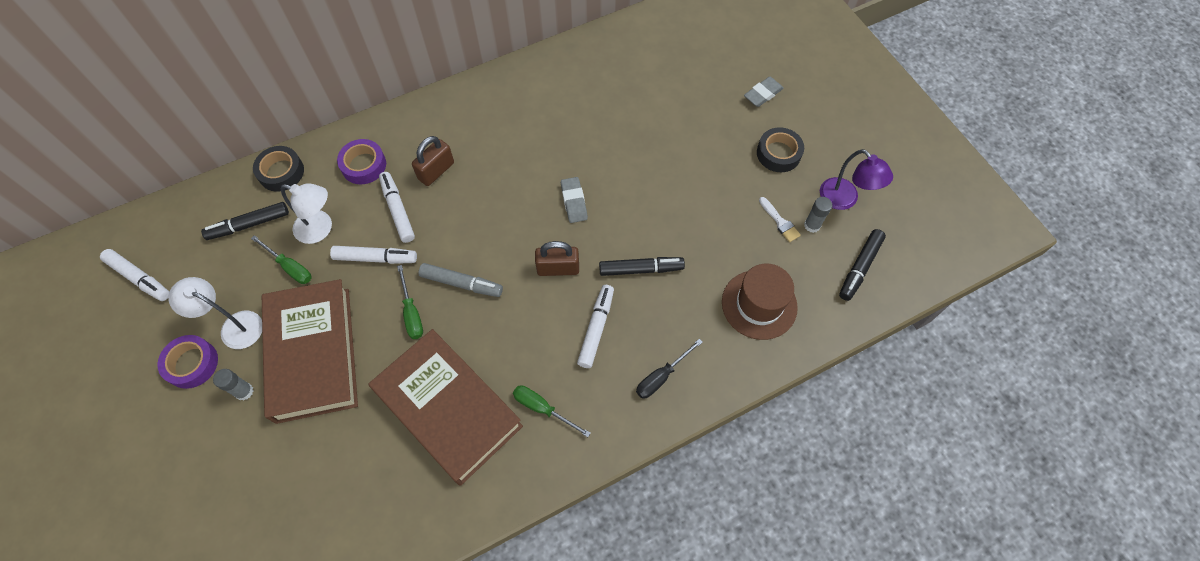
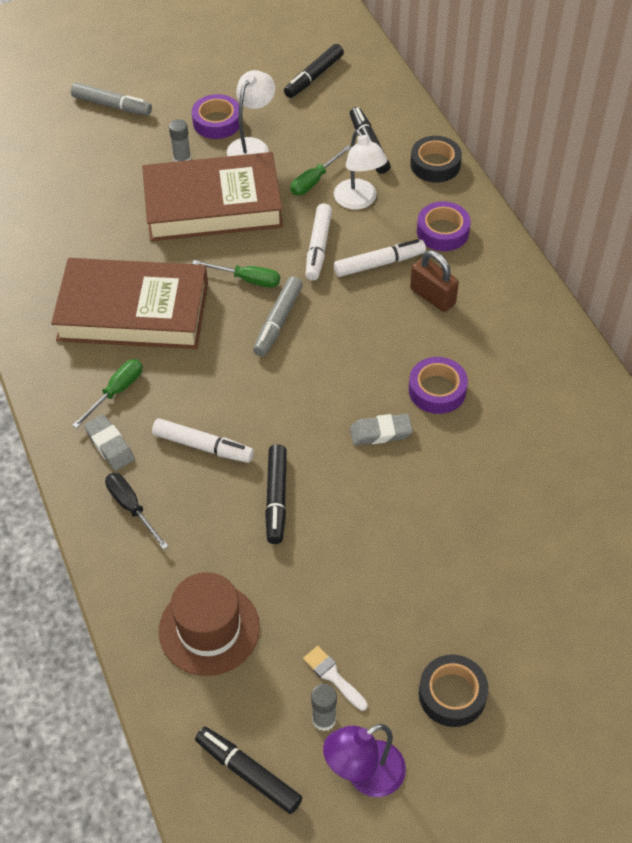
camera: 95 degrees right, 10 degrees down
white marker [100,249,169,301] -> black marker [284,44,344,98]
white lamp [281,183,332,244] -> white lamp turned 45 degrees counterclockwise [334,129,387,209]
brown book [369,329,523,486] -> brown book turned 45 degrees clockwise [51,258,208,349]
green screwdriver [397,265,423,339] -> green screwdriver turned 150 degrees counterclockwise [192,260,280,288]
brown padlock [535,241,579,276] -> none
grey eraser [744,77,784,107] -> grey eraser moved to [84,414,135,471]
white brush [759,197,801,242] -> white brush turned 75 degrees clockwise [303,646,368,711]
none -> grey marker [71,83,152,115]
none -> purple tape [409,357,468,414]

